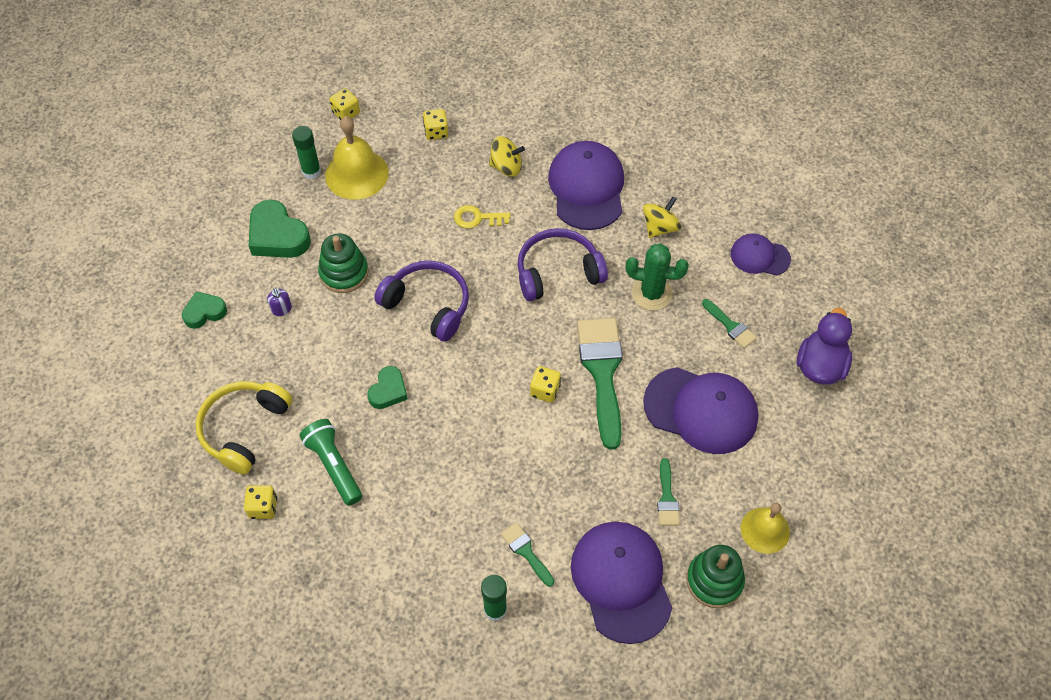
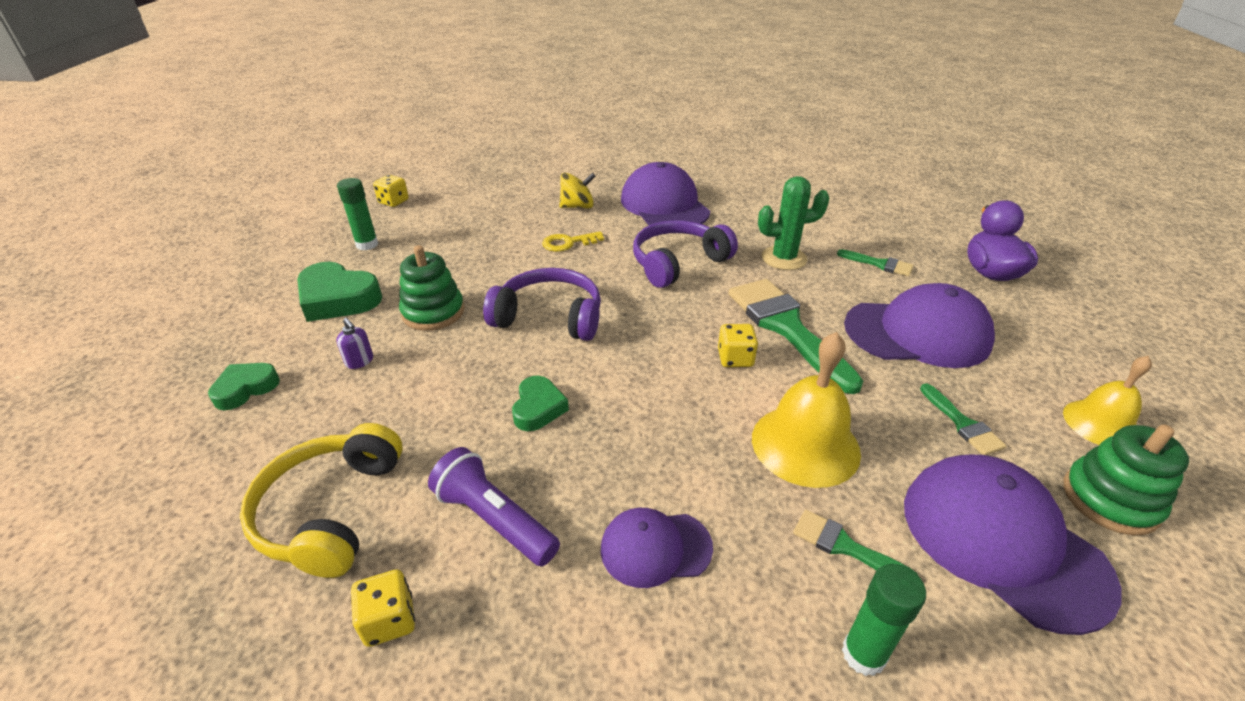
camera: 20 degrees left, 20 degrees down
green flashlight [300,419,362,506] -> purple flashlight [428,447,560,566]
yellow bell [325,116,389,200] -> yellow bell moved to [752,332,861,488]
yellow dice [423,109,448,140] -> none
yellow spinning top [643,197,681,238] -> none
purple cap [731,233,791,276] -> purple cap moved to [601,508,713,588]

